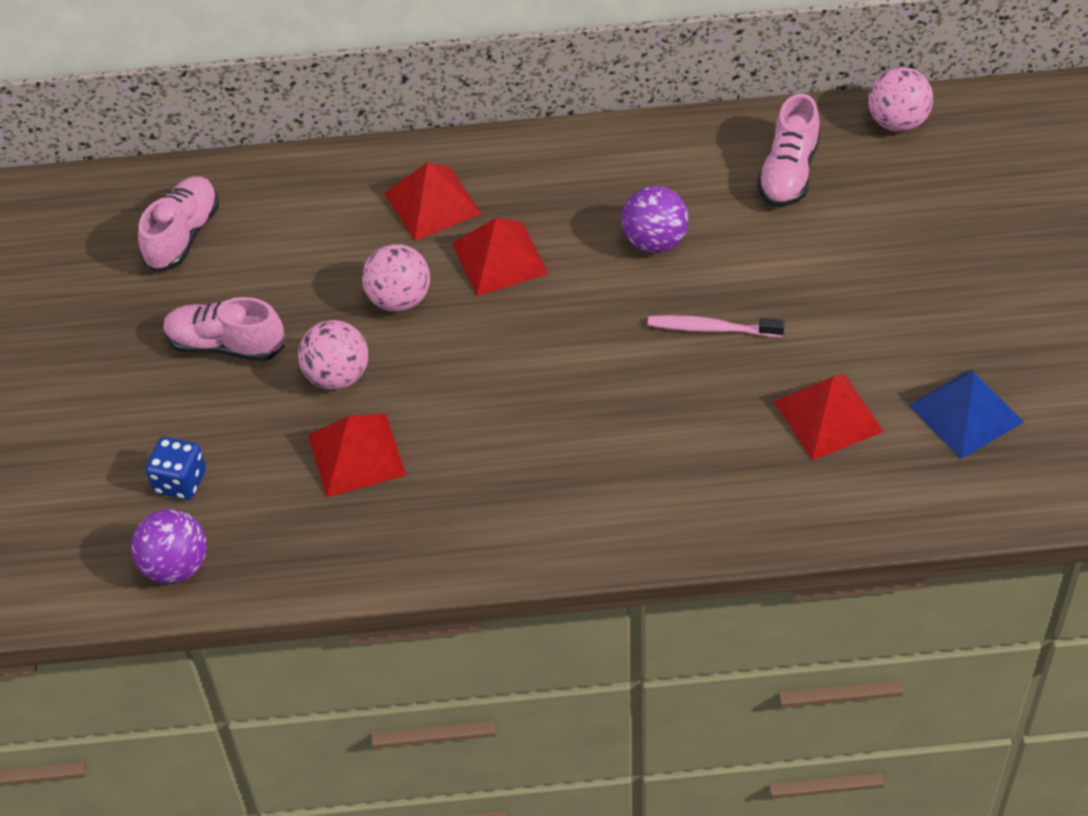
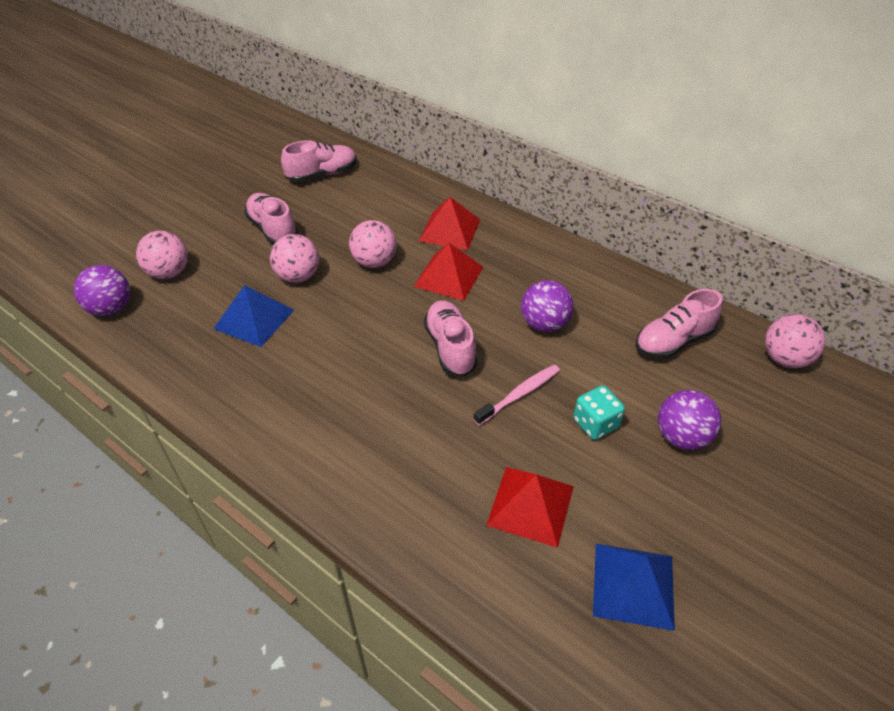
camera: 40 degrees right, 5 degrees down
blue dice [145,437,206,500] -> pink ball [136,231,188,279]
red pyramid [308,414,406,497] -> blue pyramid [213,285,294,347]
pink toothbrush [648,315,785,337] -> pink toothbrush turned 90 degrees clockwise [473,365,560,425]
none -> pink shoe [424,300,478,377]
none -> turquoise dice [573,385,625,440]
none -> purple ball [658,390,721,450]

